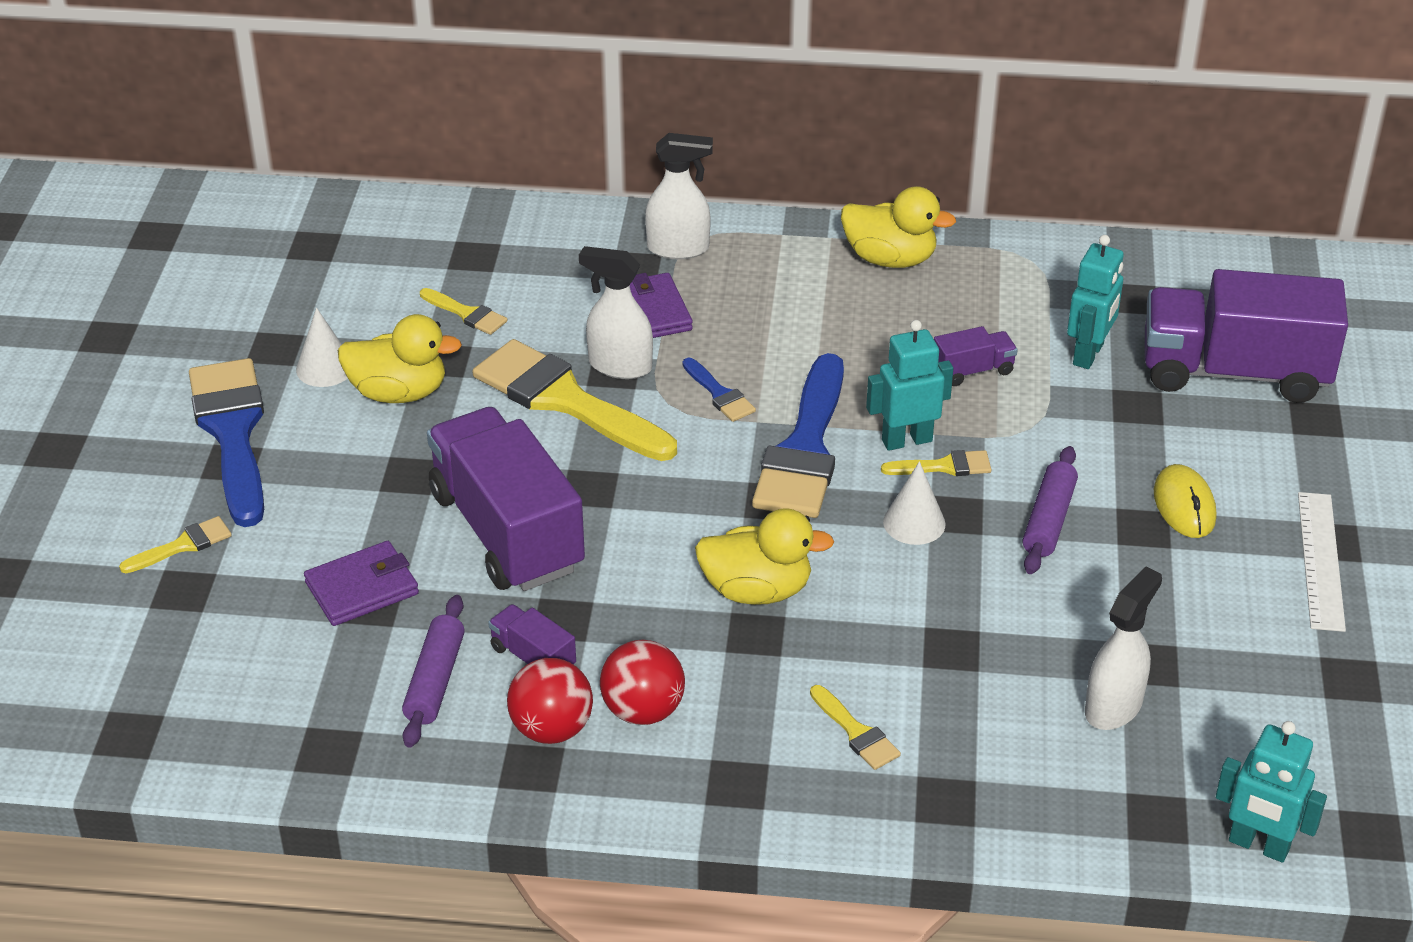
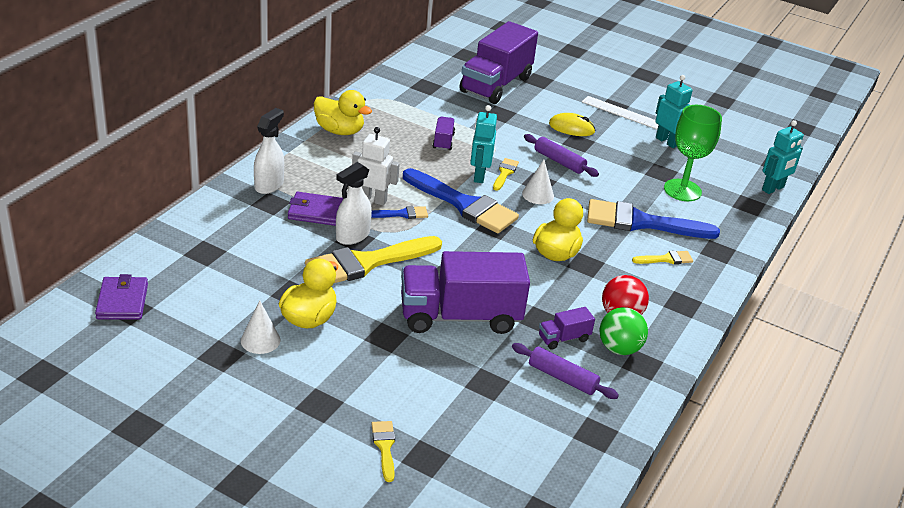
camera: 70 degrees left, 5 degrees down
blue brush [189,358,264,527] -> blue brush moved to [587,199,720,239]
purple wallet [304,541,419,626] -> purple wallet moved to [95,274,148,320]
yellow brush [420,288,507,335] -> none
red ball [507,658,593,744] -> green ball [600,307,648,355]
yellow duck [841,186,956,268] -> yellow duck turned 75 degrees clockwise [314,90,372,135]
turquoise robot [1067,235,1124,369] -> turquoise robot moved to [655,75,693,148]
white spray bottle [1085,567,1162,730] -> green goblet [664,105,722,201]
none -> white robot [352,127,400,206]

